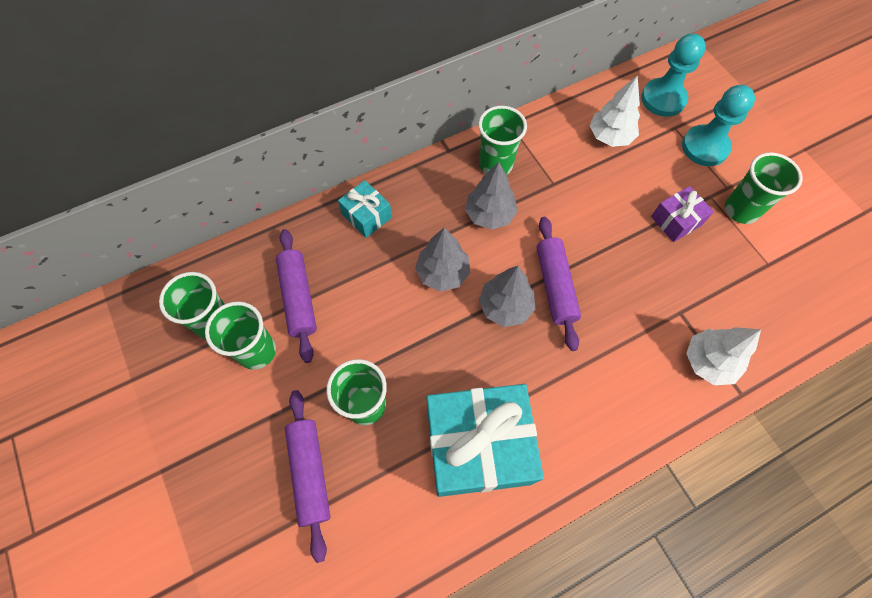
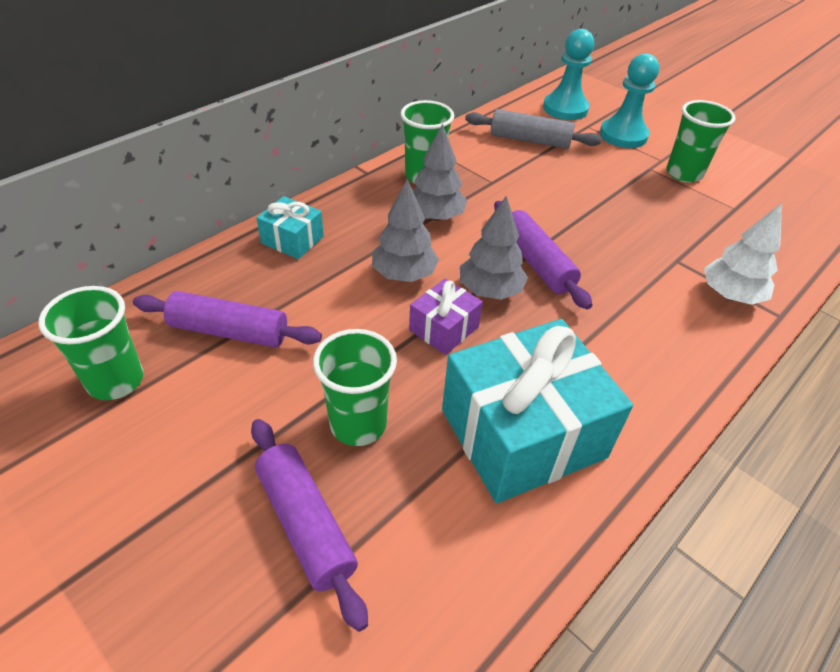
camera: 20 degrees left, 20 degrees down
green cup [205,302,276,370] -> none
purple rolling pin [276,229,317,363] -> purple rolling pin turned 45 degrees counterclockwise [133,291,322,348]
white tree [590,75,640,147] -> grey rolling pin [465,109,602,149]
purple gift [651,186,714,242] -> purple gift moved to [409,279,483,355]

